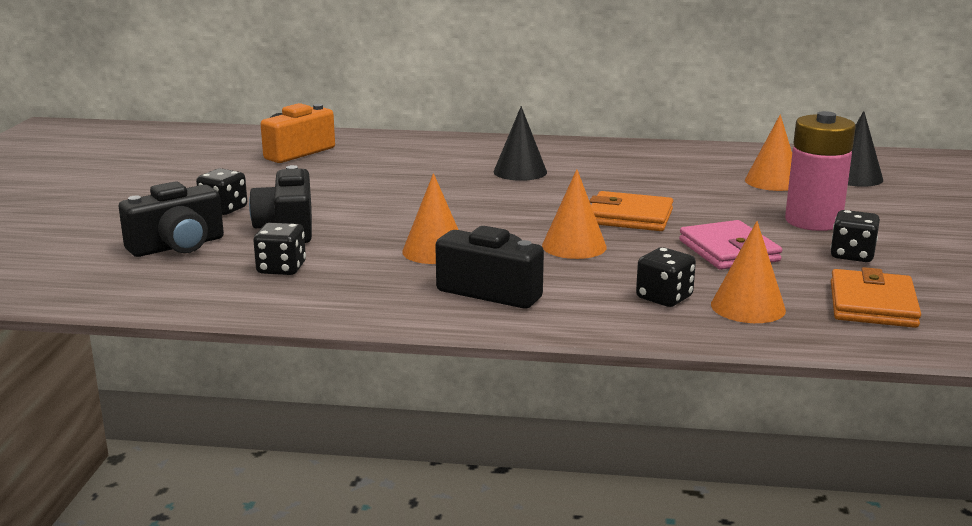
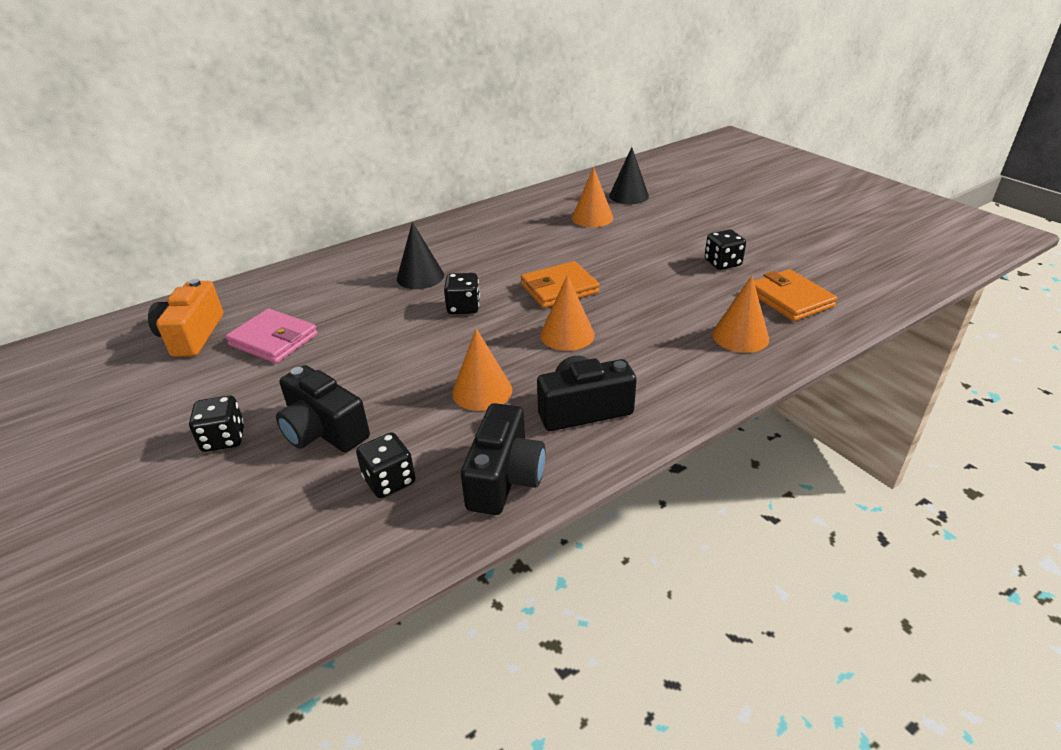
camera: 40 degrees left, 15 degrees up
black camera [119,181,224,257] -> black camera moved to [461,403,546,515]
black dice [636,247,696,307] -> black dice moved to [444,273,480,314]
pink wallet [679,220,782,270] -> pink wallet moved to [225,309,318,363]
pink battery [785,111,856,231] -> none

